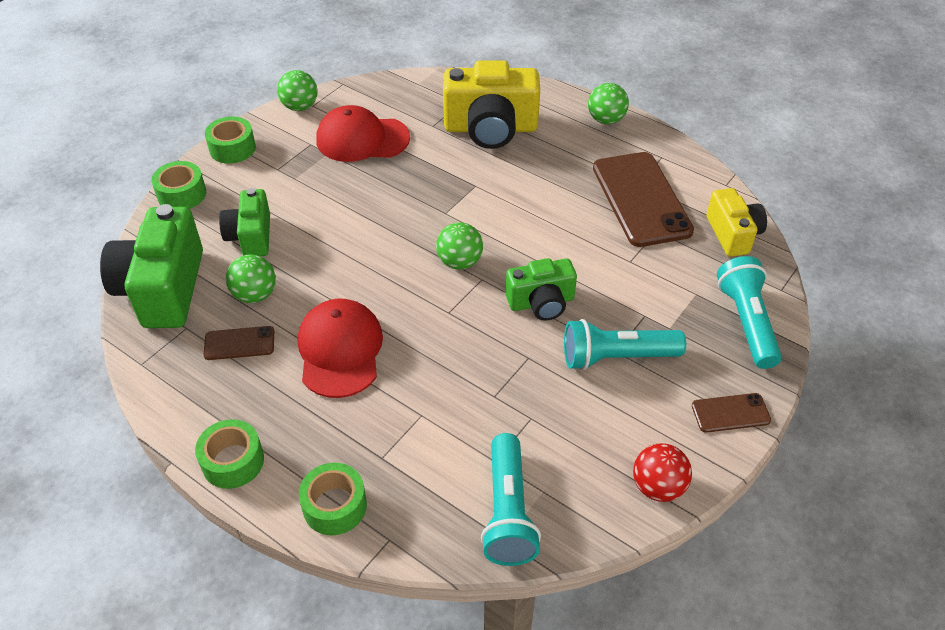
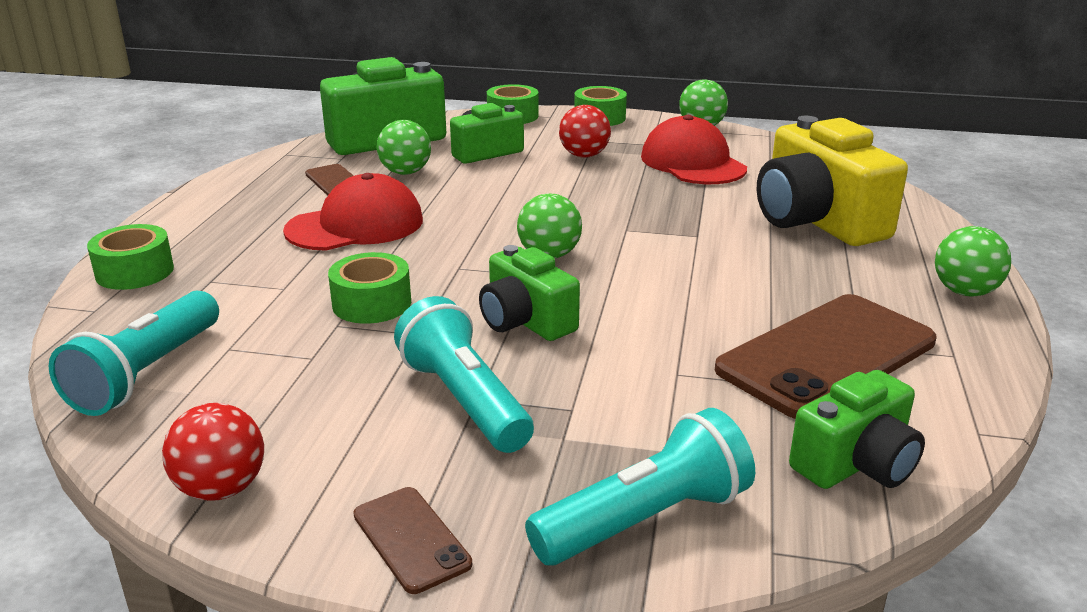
camera: 65 degrees right, 20 degrees down
green tape [195,419,264,489] -> green tape moved to [328,252,411,324]
turquoise flashlight [481,433,541,566] -> turquoise flashlight turned 45 degrees counterclockwise [49,291,219,416]
yellow camera [707,188,767,257] -> green camera [789,370,925,489]
none -> red ball [559,105,611,158]

